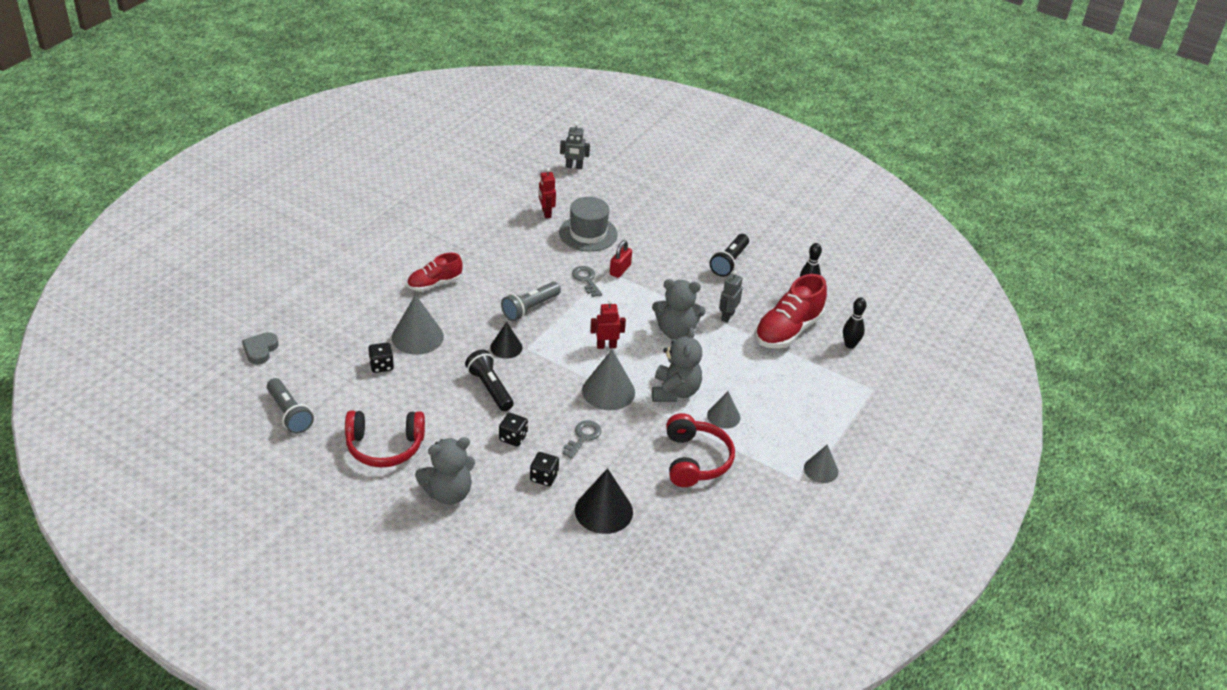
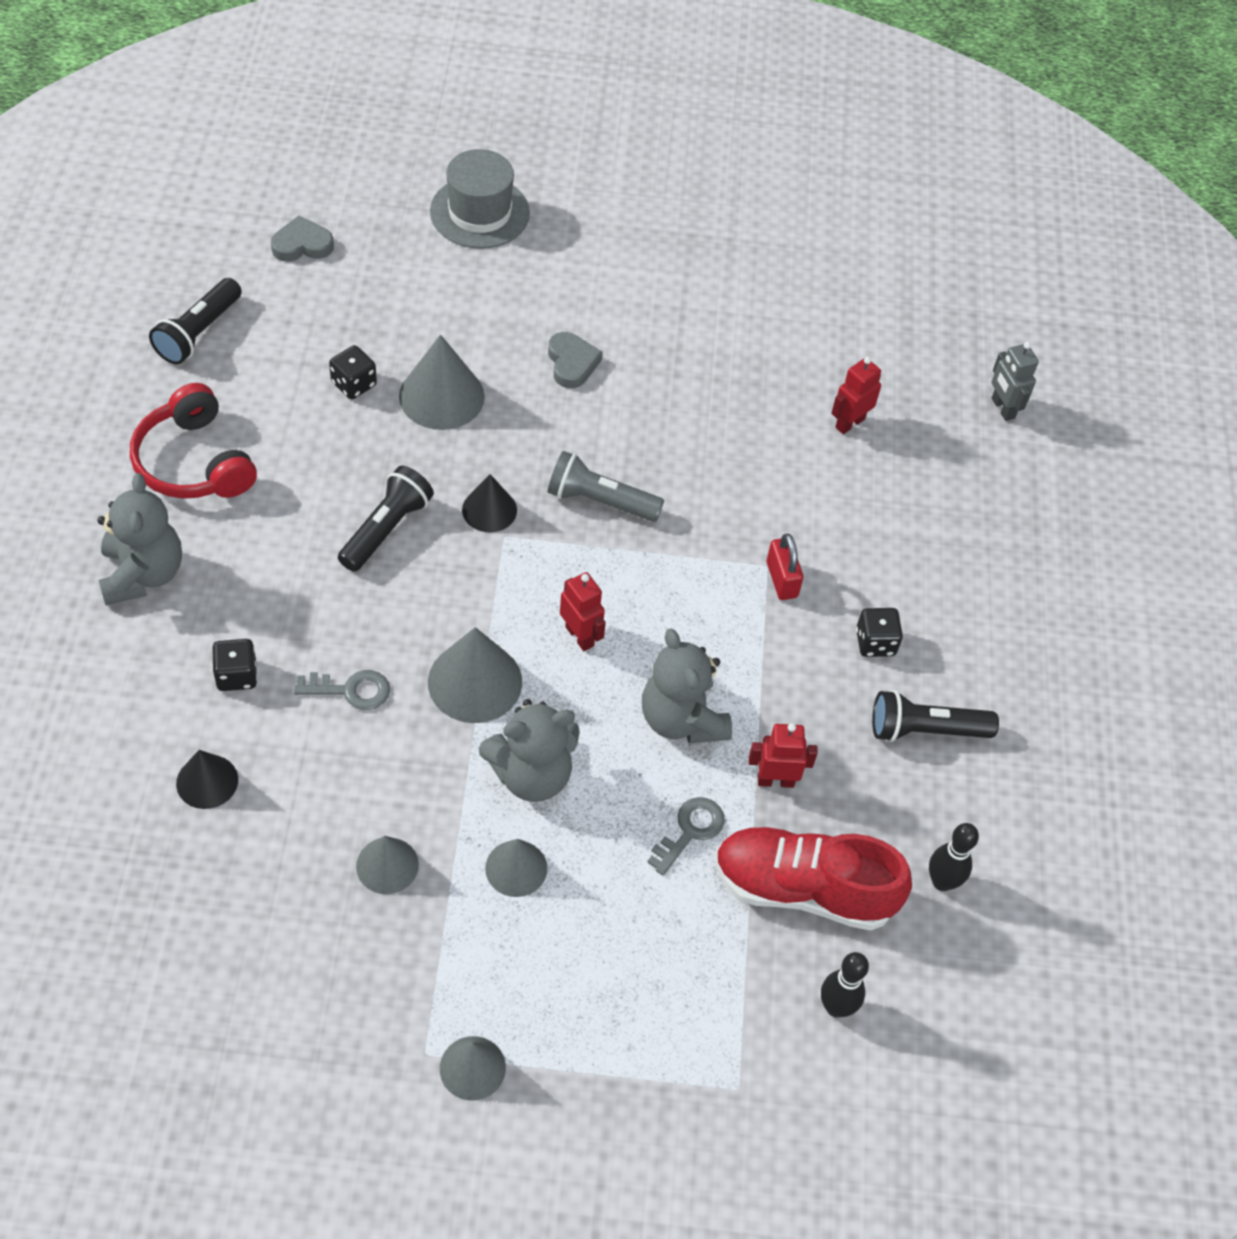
camera: 60 degrees right, 15 degrees up
grey flashlight [267,378,314,434] -> black flashlight [149,278,242,364]
red shoe [407,253,463,291] -> grey heart [548,332,603,388]
grey teddy bear [415,437,475,505] -> grey teddy bear turned 135 degrees counterclockwise [98,473,182,605]
black dice [499,413,528,447] -> black dice moved to [856,608,903,657]
grey hat [559,197,618,252] -> grey hat moved to [430,149,530,249]
grey key [572,266,602,297] -> grey key moved to [647,797,725,875]
black cone [575,468,633,534] -> black cone [176,750,238,809], size x0.62
red padlock [610,240,632,278] -> red padlock turned 75 degrees clockwise [767,533,803,600]
red headphones [666,413,735,487] -> grey cone [356,836,419,894]
grey robot [719,271,743,323] -> red robot [748,723,818,788]

